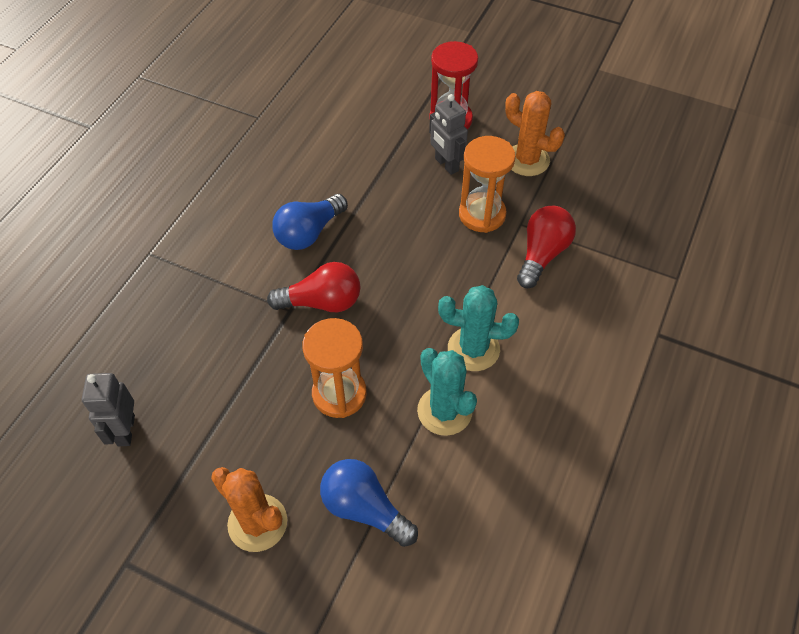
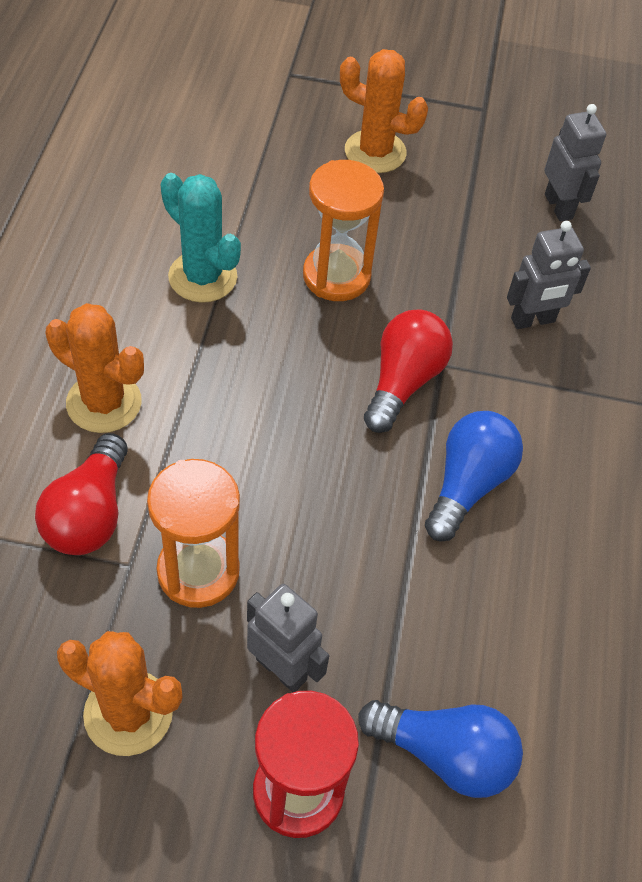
camera: 160 degrees right, 0 degrees up
red light bulb [267,262,360,312] -> red light bulb turned 135 degrees clockwise [364,309,453,433]
blue light bulb [320,459,418,547] -> blue light bulb moved to [358,700,523,798]
turquoise cactus [438,285,519,371] -> none
none -> orange cactus [45,303,144,433]
none -> grey robot [507,221,591,329]

